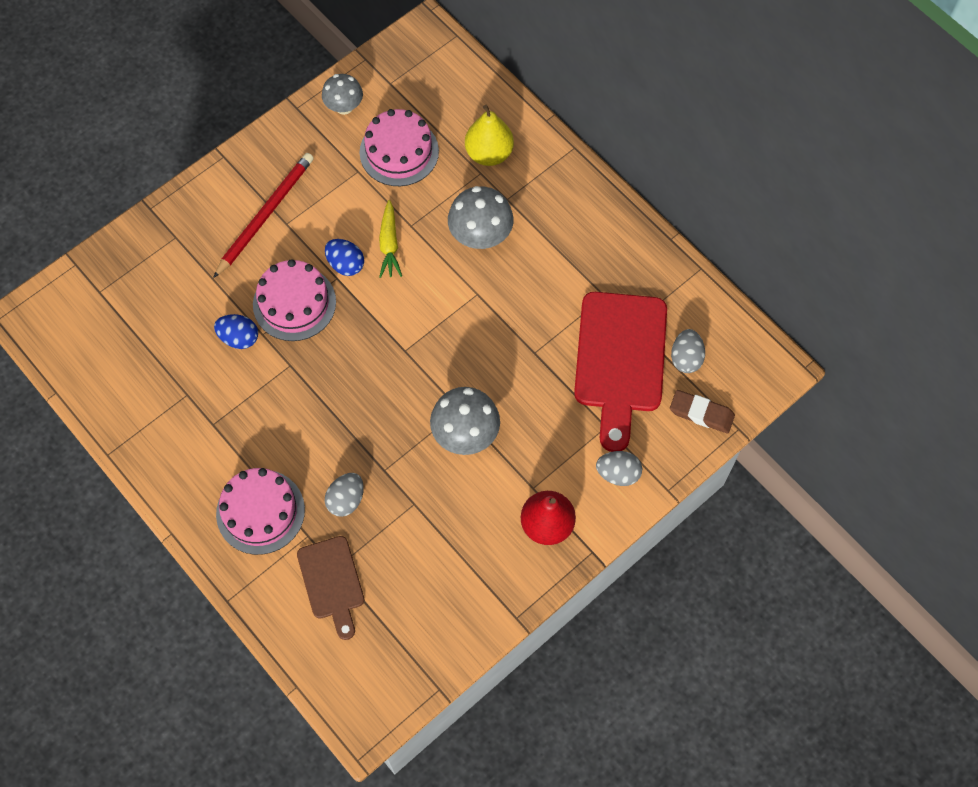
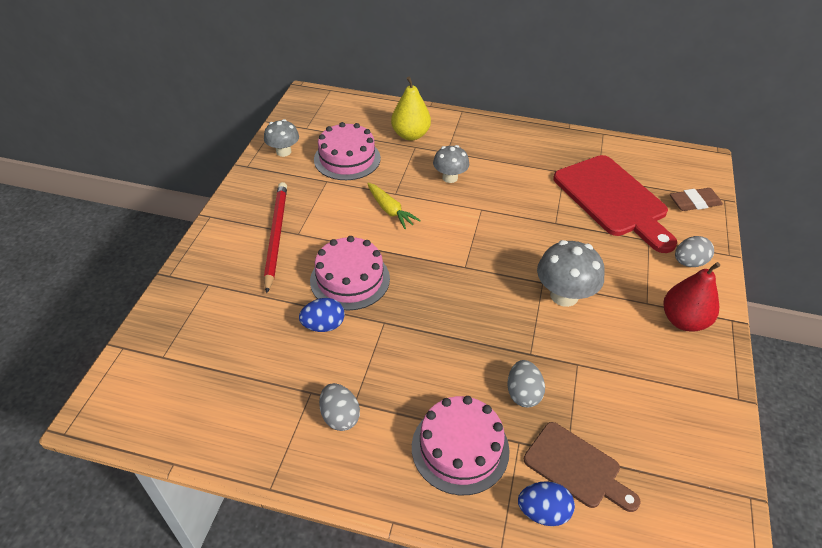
camera: 35 degrees left, 20 degrees down
blue egg [325,239,364,276] -> blue egg moved to [518,481,575,526]
grey mushroom [448,186,513,249] -> grey mushroom [433,145,469,183], size x0.66
grey egg [671,329,705,373] -> grey egg moved to [319,383,360,431]

